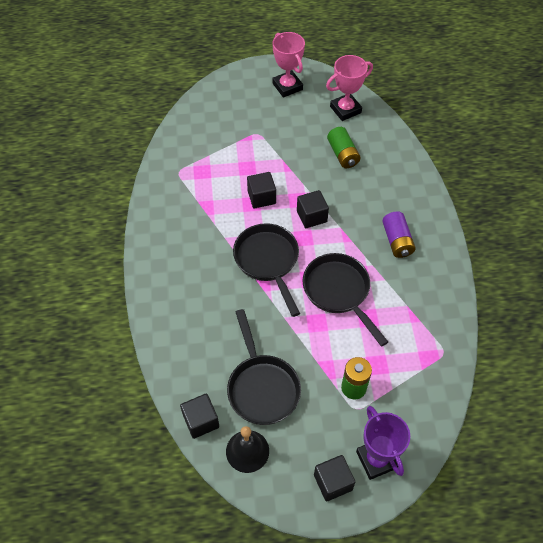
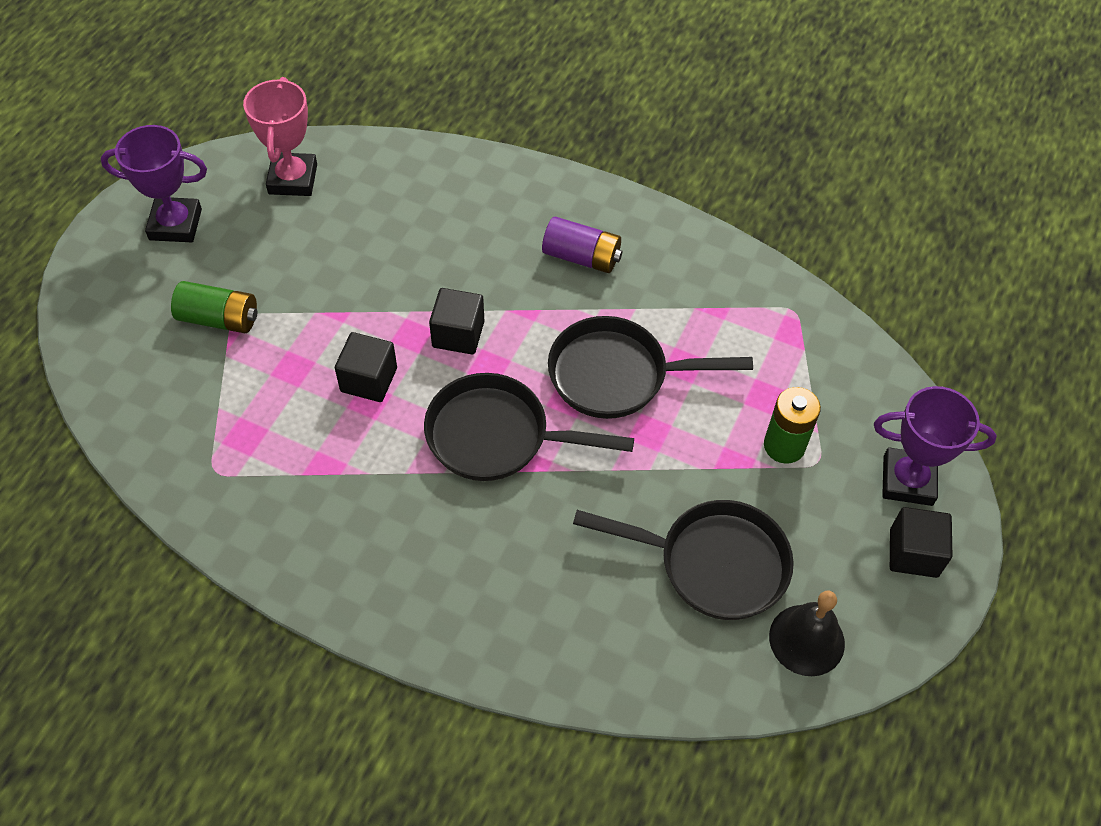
camera: 60 degrees left, 0 degrees up
black cube [180,394,219,439] -> none
pink trophy [272,32,305,98] -> purple trophy [101,125,207,242]
green battery [327,127,361,168] -> green battery moved to [171,281,257,333]

